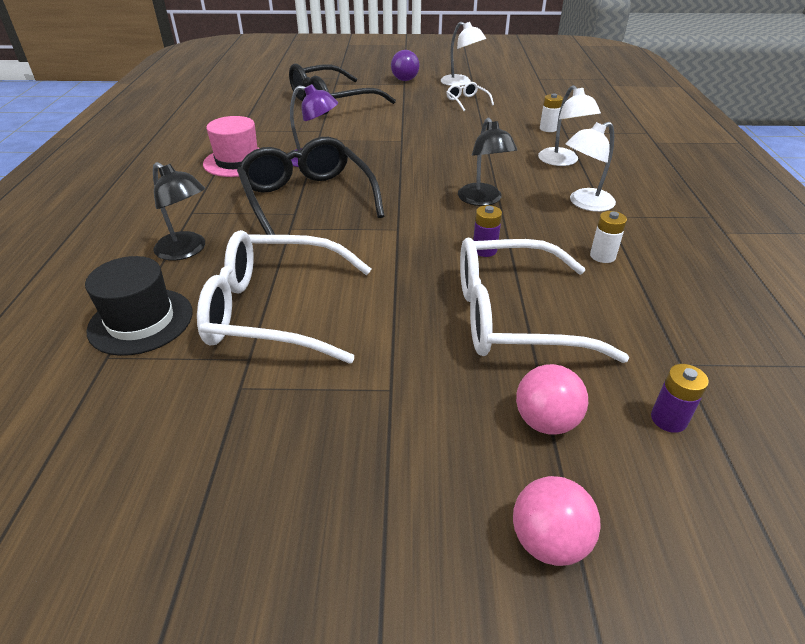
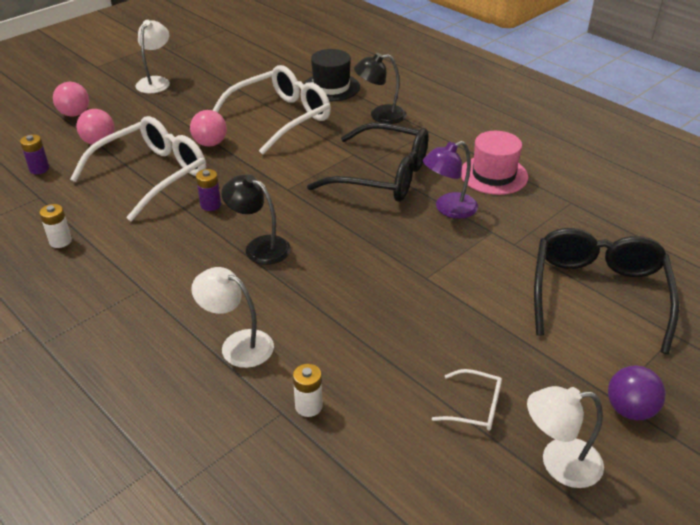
camera: 135 degrees right, 0 degrees up
white lamp [566,122,616,212] -> white lamp moved to [136,20,170,93]
white battery [590,211,627,263] -> white battery moved to [39,204,72,248]
none -> pink ball [190,110,227,147]

